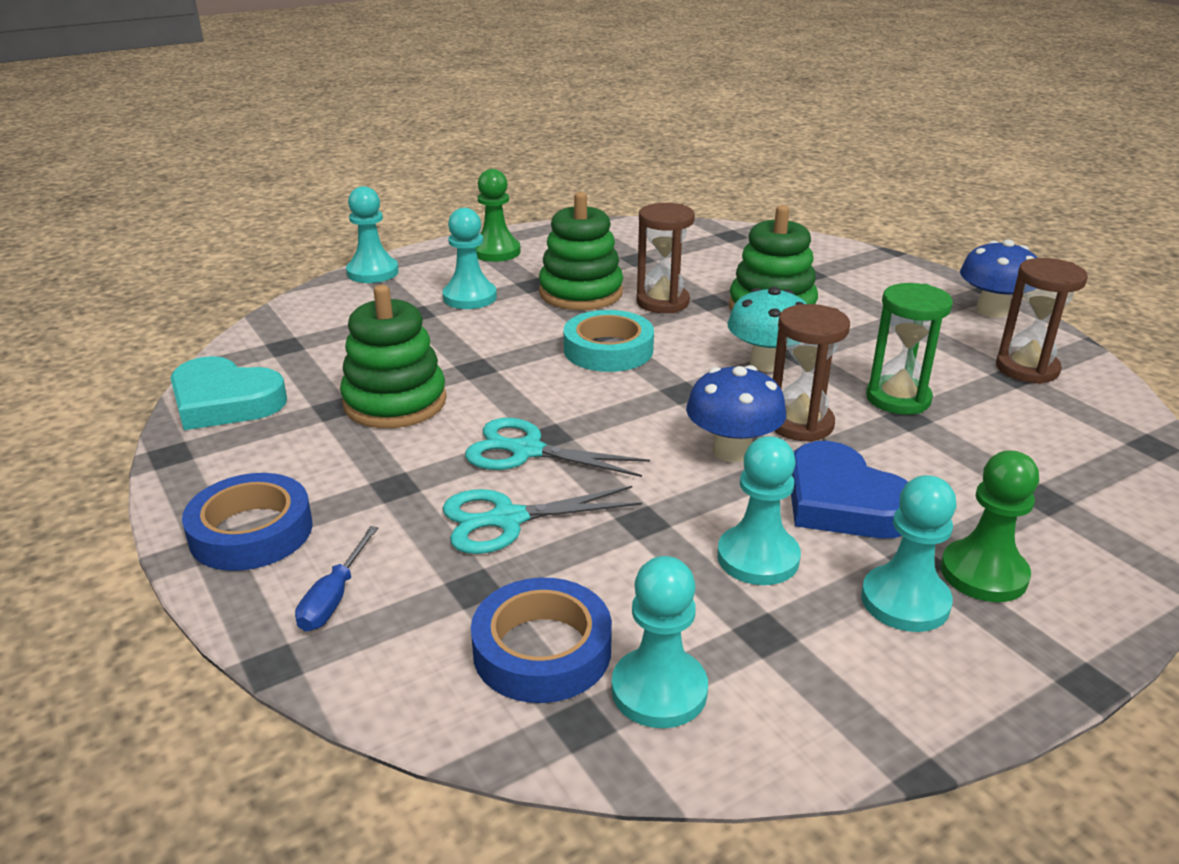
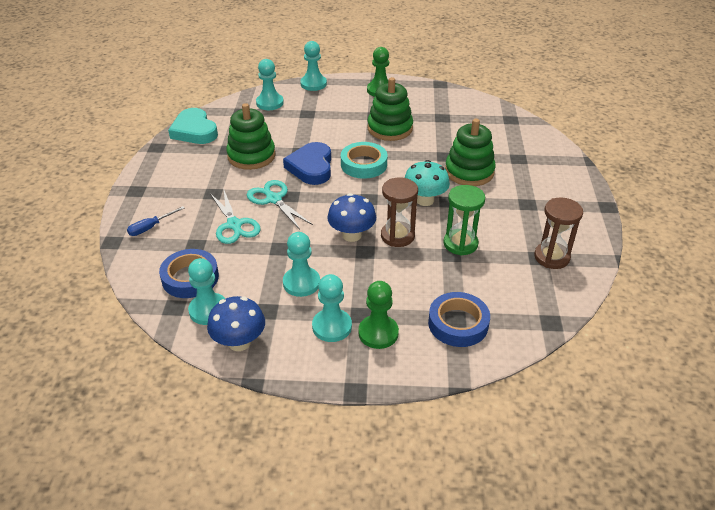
camera: 35 degrees right, 10 degrees up
blue tape [182,473,313,571] -> blue tape moved to [428,292,490,347]
turquoise pawn [442,208,497,309] -> turquoise pawn moved to [256,59,284,110]
turquoise scissors [443,486,642,554] -> turquoise scissors turned 135 degrees counterclockwise [210,190,261,244]
brown hourglass [636,203,695,313] -> none
blue heart [791,441,908,538] -> blue heart moved to [283,142,331,185]
blue mushroom [960,239,1038,318] -> blue mushroom moved to [207,296,265,351]

